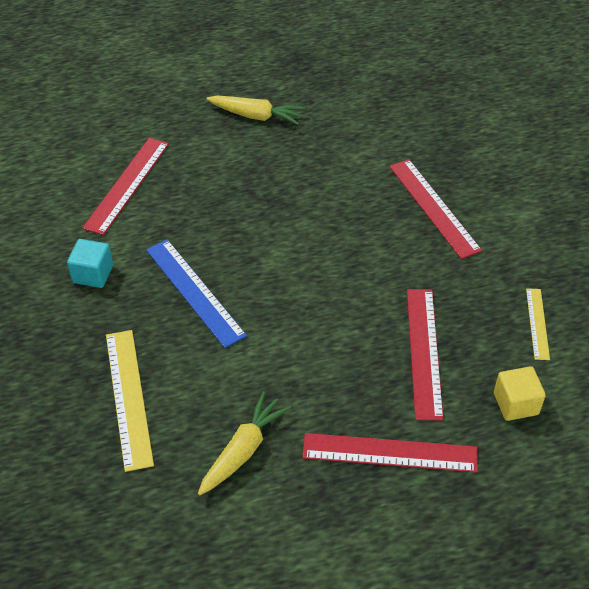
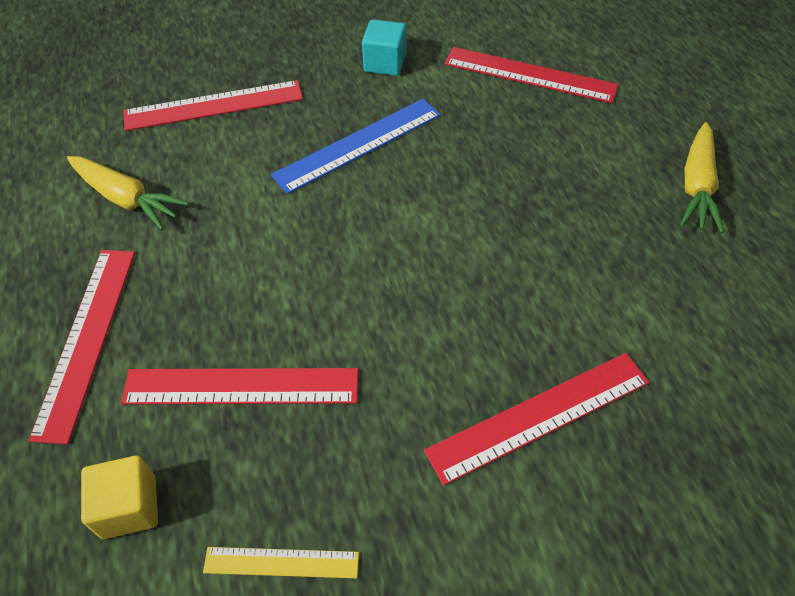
camera: 90 degrees right, 5 degrees up
yellow ruler [106,330,154,472] -> red ruler [123,80,303,131]

